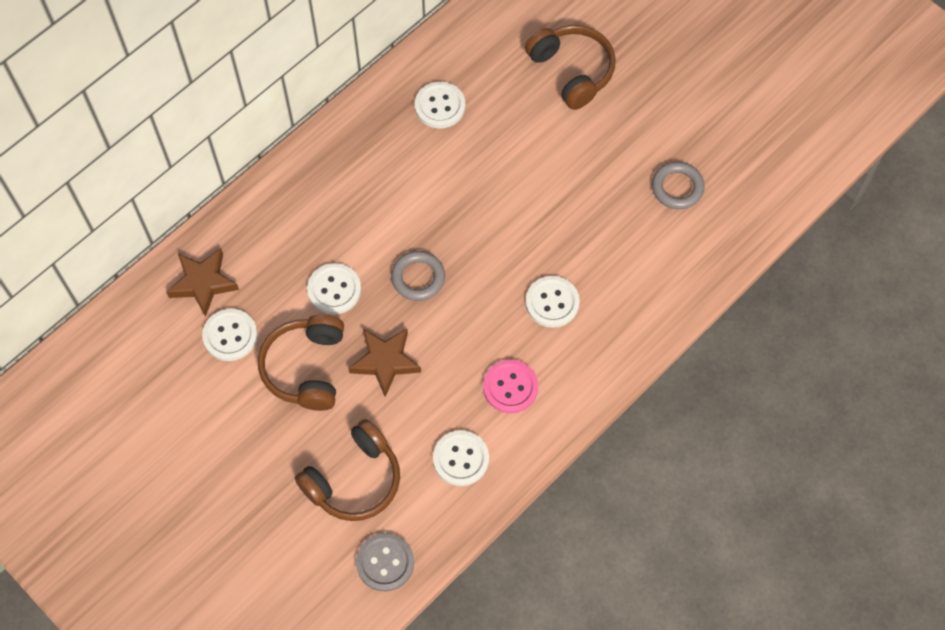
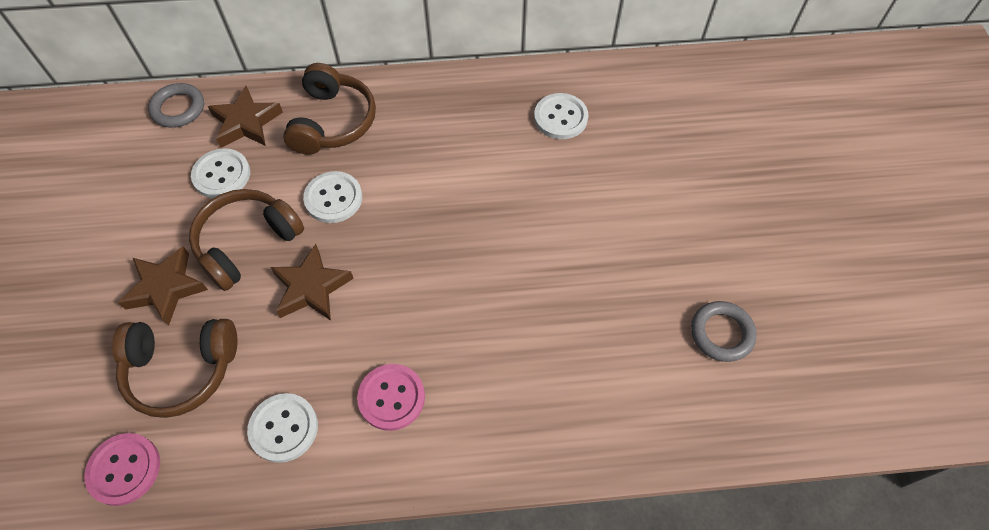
camera: 40 degrees right, 5 degrees down
grey button [356,533,414,592] -> pink button [84,433,160,506]
grey ring [391,251,445,301] -> grey ring moved to [148,83,204,128]
brown headphones [525,25,616,110] -> brown headphones moved to [283,63,376,155]
white button [525,276,580,328] -> none
none -> brown star [118,246,208,326]

